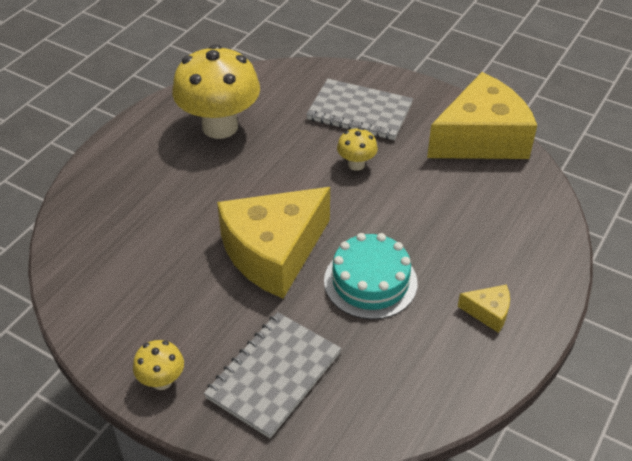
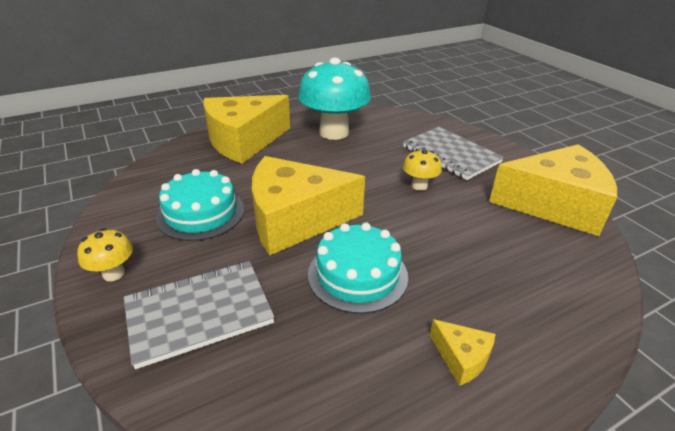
camera: 30 degrees right, 10 degrees down
yellow mushroom [172,44,260,139] -> turquoise mushroom [298,58,371,140]
none -> turquoise cake [156,169,244,241]
none -> yellow cheese [204,95,290,164]

